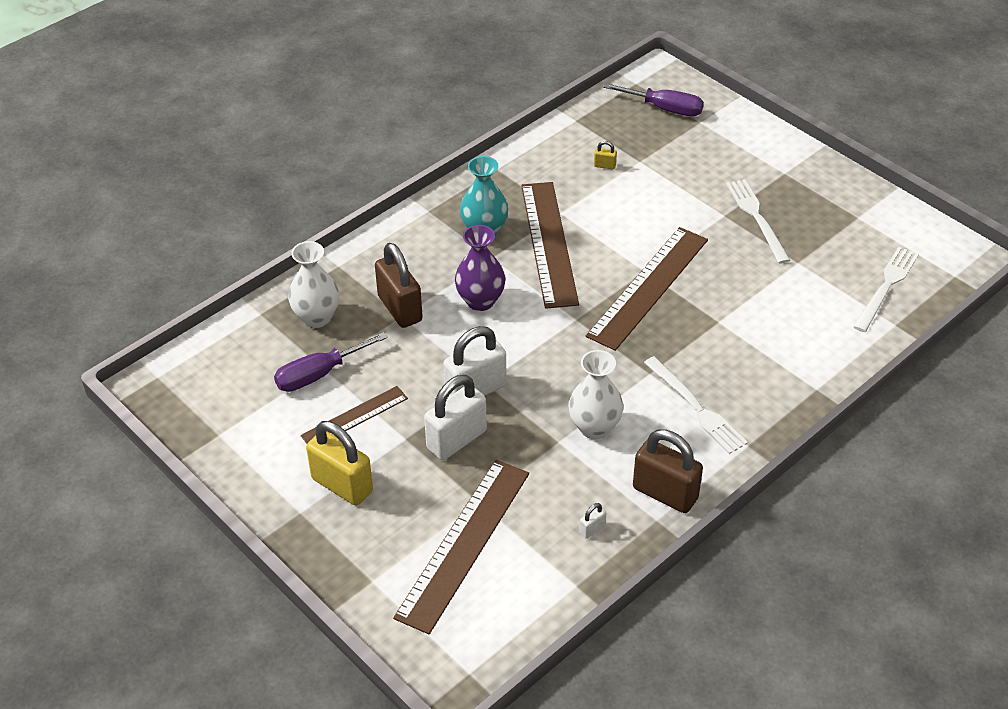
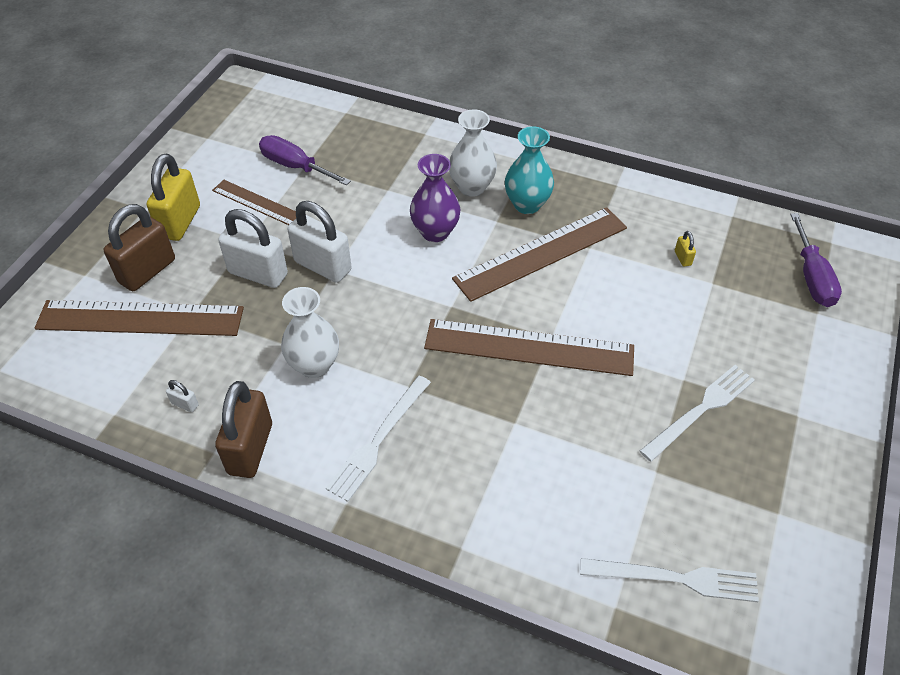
camera: 65 degrees right, 5 degrees up
white vase [288,241,340,328] -> white vase moved to [449,109,497,197]
brown padlock [375,243,423,328] -> brown padlock moved to [104,204,175,291]

